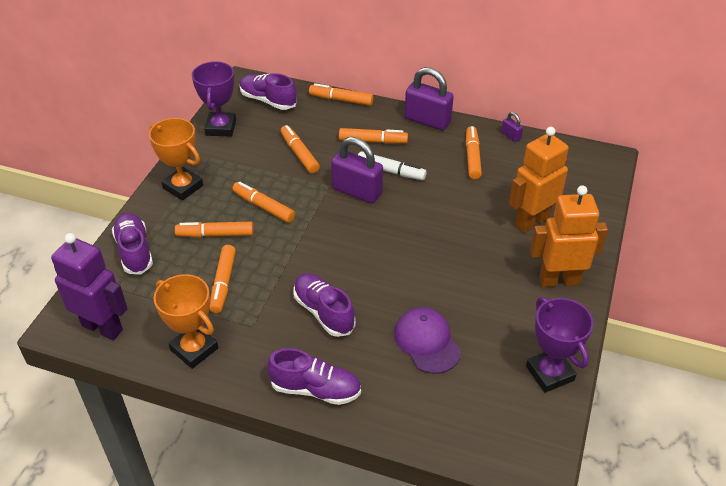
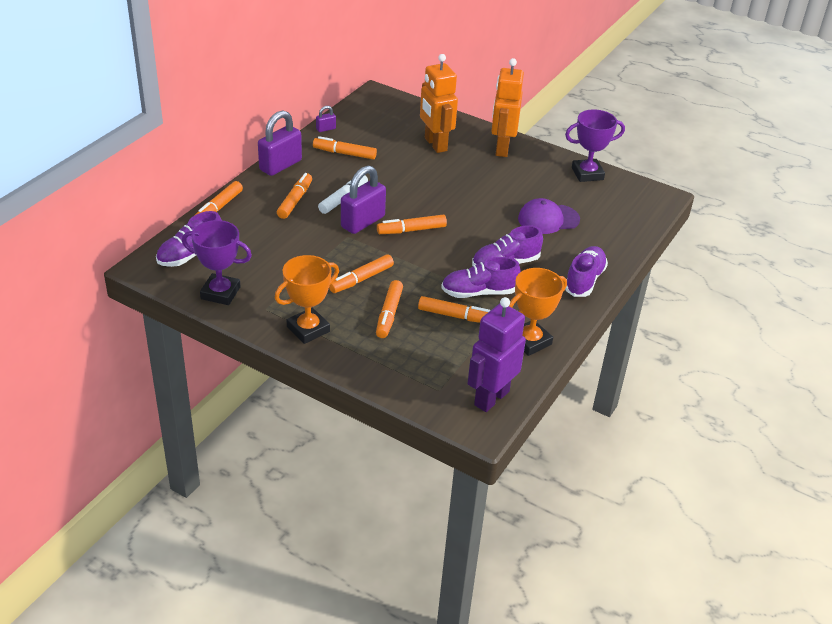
camera: 80 degrees left, 5 degrees down
purple shoe [112,213,153,275] -> purple shoe moved to [441,257,521,298]
orange marker [281,125,320,173] -> orange marker moved to [377,215,447,234]

